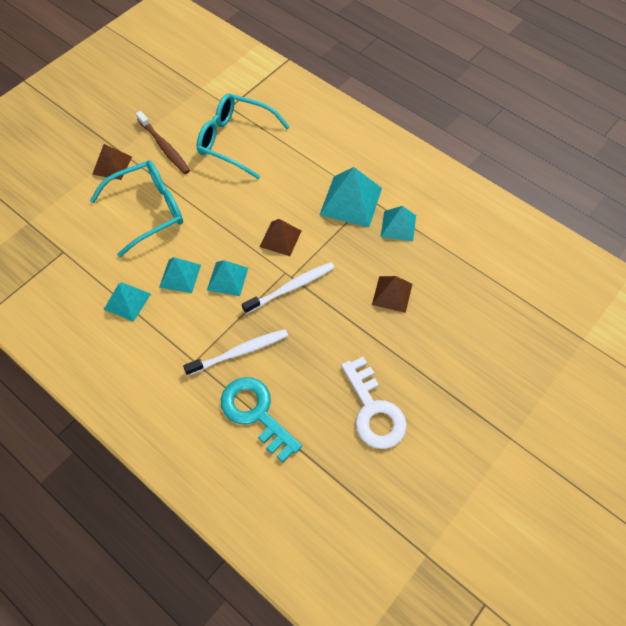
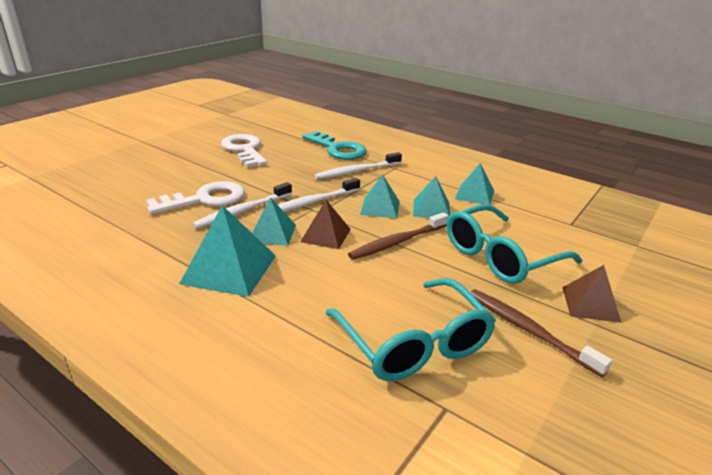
camera: 175 degrees right, 30 degrees down
turquoise glasses [197,93,290,179] -> turquoise glasses turned 45 degrees clockwise [325,278,496,381]
brown pyramid [372,276,412,313] -> white key [146,181,245,214]
turquoise pyramid [381,206,416,241] -> turquoise pyramid moved to [252,197,296,246]
none -> white toothbrush [192,182,292,229]
none -> brown toothbrush [348,212,448,260]

